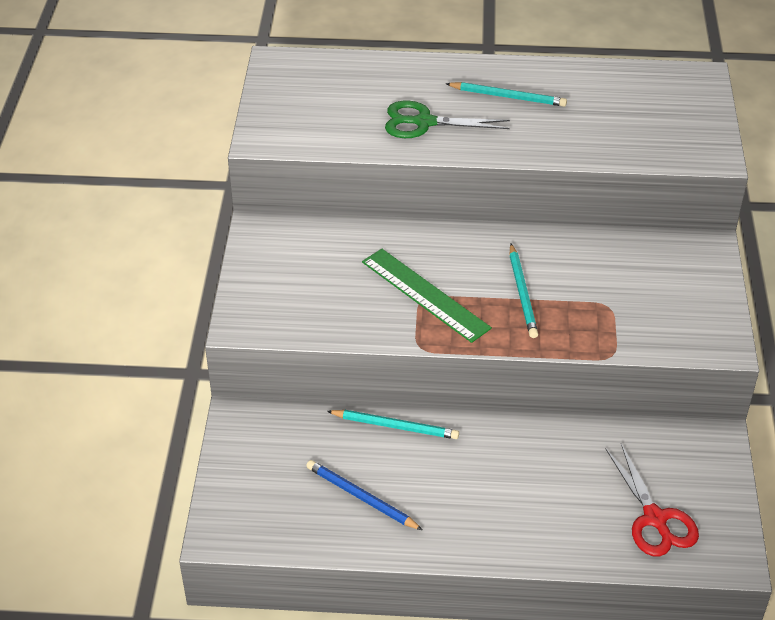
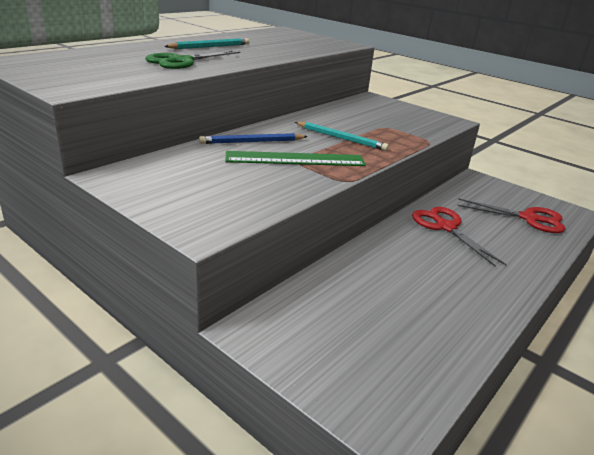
camera: 55 degrees left, 15 degrees down
blue pencil [306,460,422,530] -> blue pencil moved to [199,133,308,144]
turquoise pencil [327,410,459,439] -> none
none -> red scissors [412,207,507,267]

